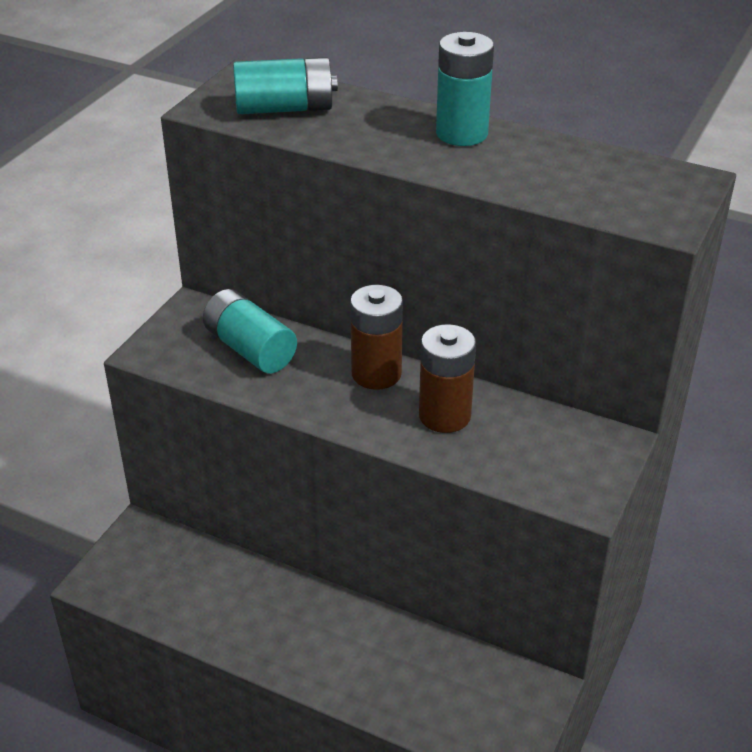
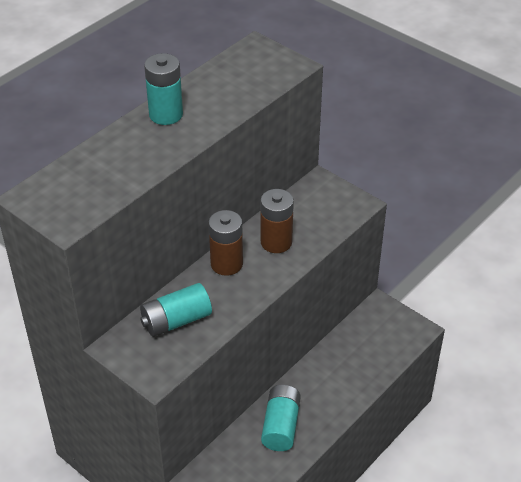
camera: 75 degrees left, 5 degrees up
turquoise battery [233,57,338,114] -> turquoise battery moved to [261,385,301,451]

